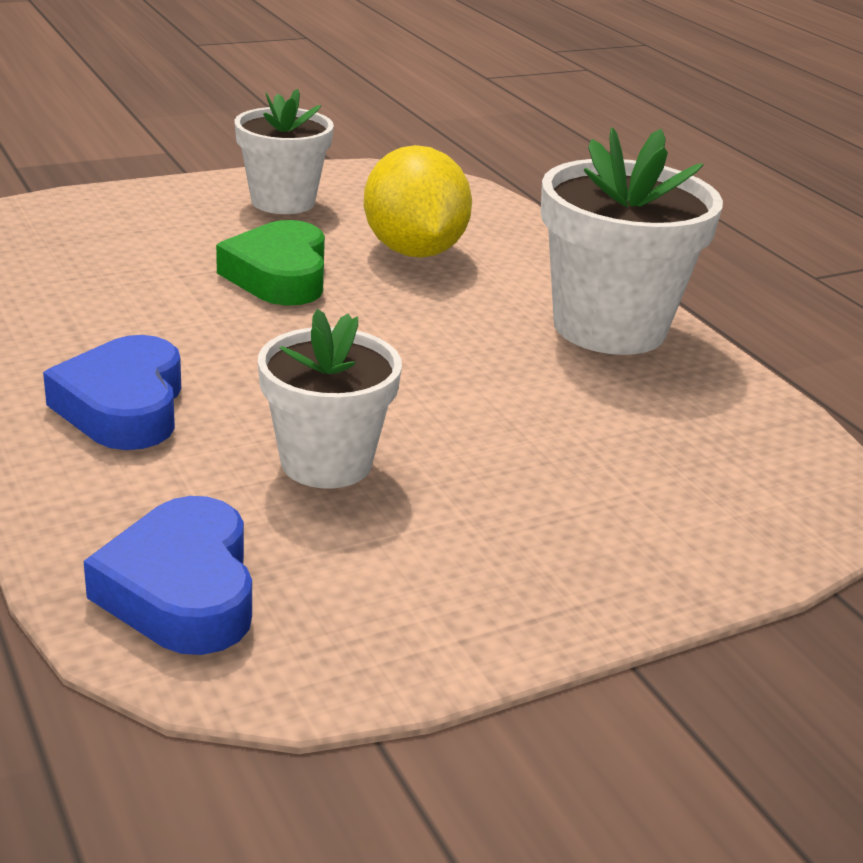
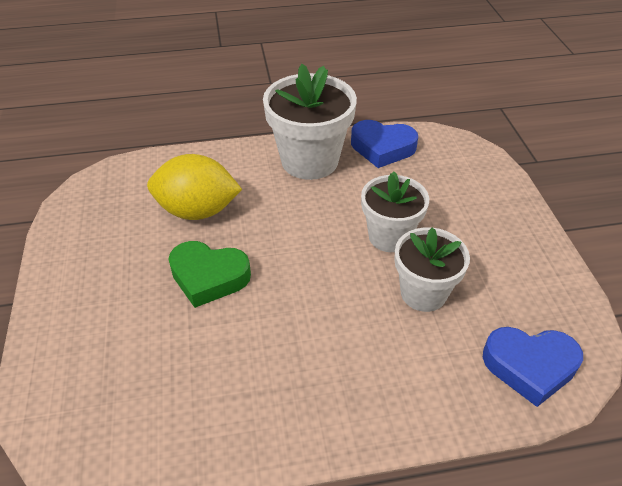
camera: 70 degrees left, 15 degrees up
blue heart [43,335,181,450] -> blue heart moved to [351,120,418,168]
white flower pot [235,89,334,214] -> white flower pot moved to [361,172,429,252]

